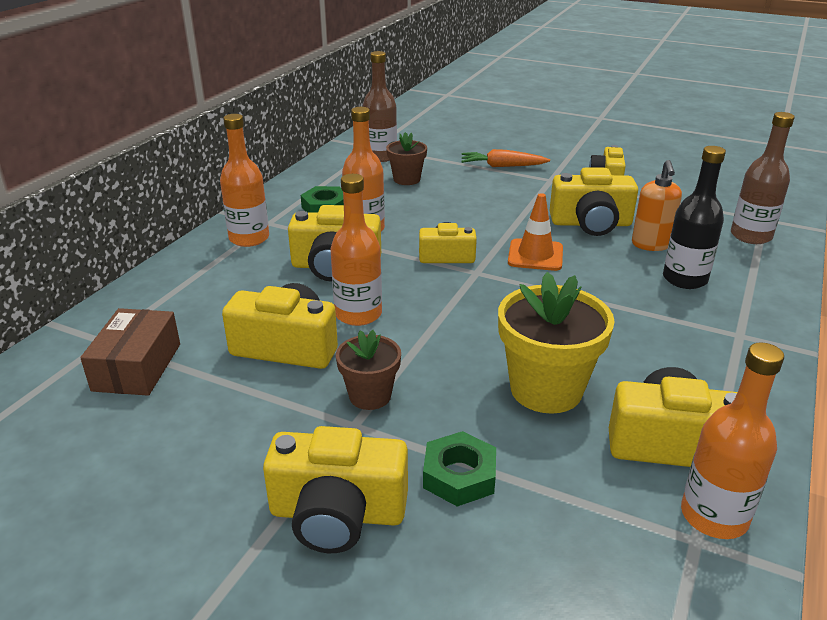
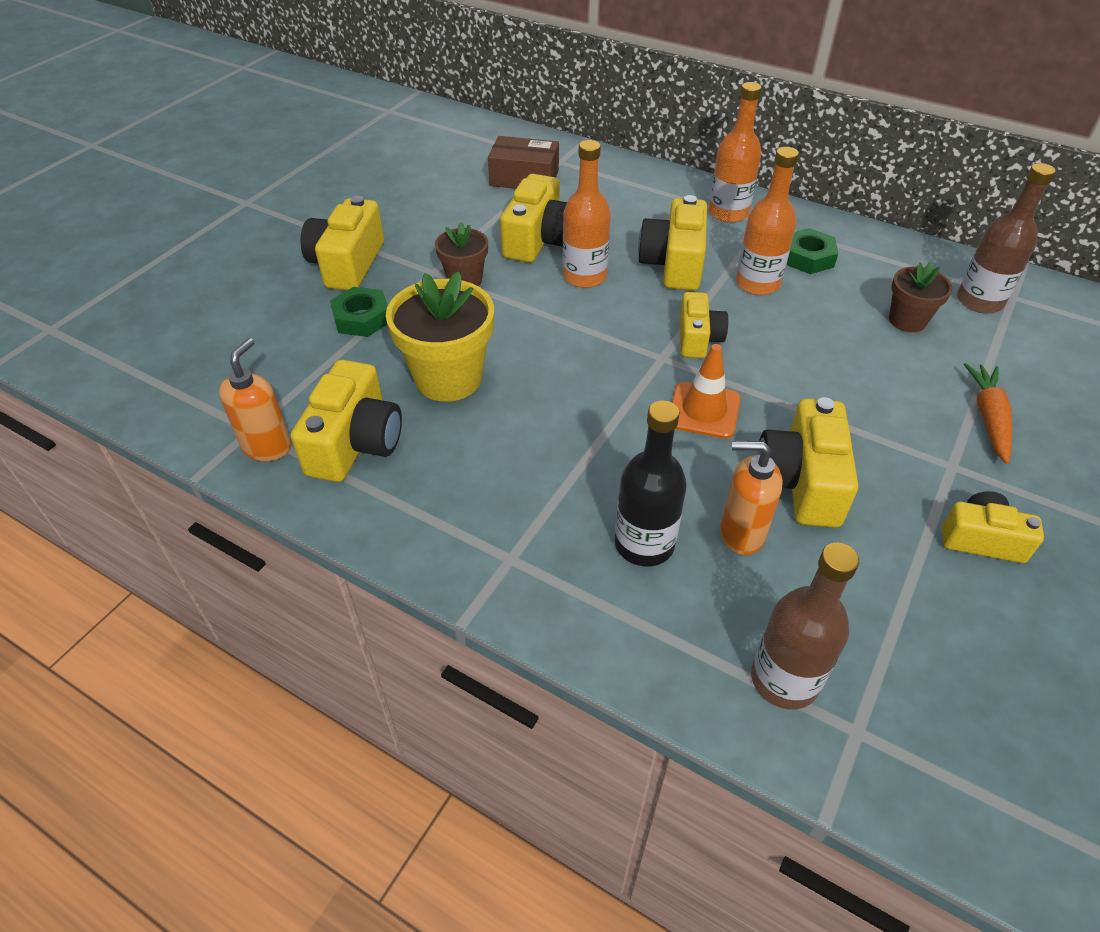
camera: 95 degrees right, 15 degrees up
orange bottle [681,342,784,539] -> orange soap dispenser [219,338,291,461]

